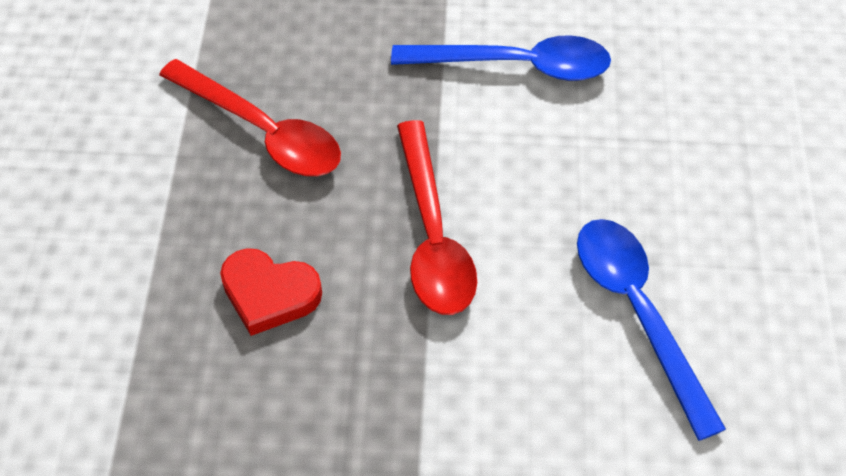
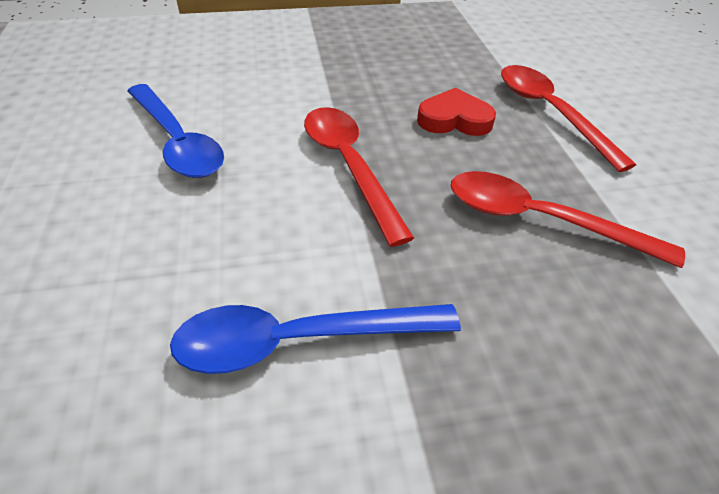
camera: 165 degrees right, 10 degrees down
none -> red spoon [501,65,636,172]

